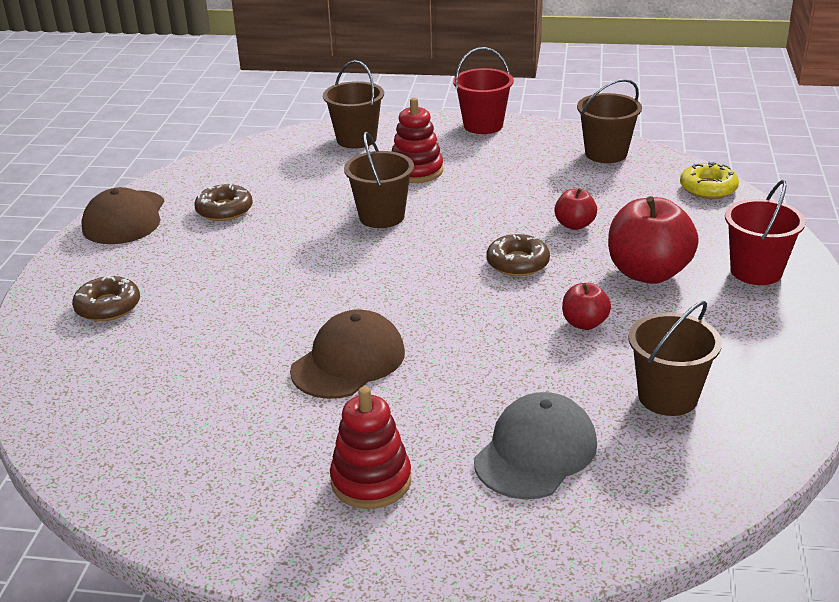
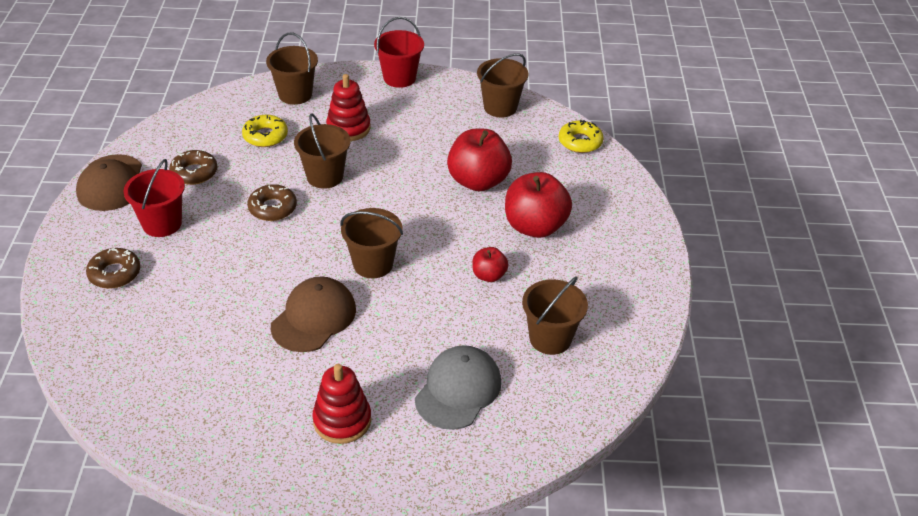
camera: 10 degrees left, 10 degrees up
brown donut [487,234,550,276] -> brown donut moved to [247,184,297,221]
red apple [554,188,597,230] -> red apple [447,129,512,191], size x1.93
red bucket [725,180,806,285] -> red bucket moved to [123,159,185,237]
none -> yellow donut [242,115,288,147]
none -> brown bucket [341,208,403,278]

